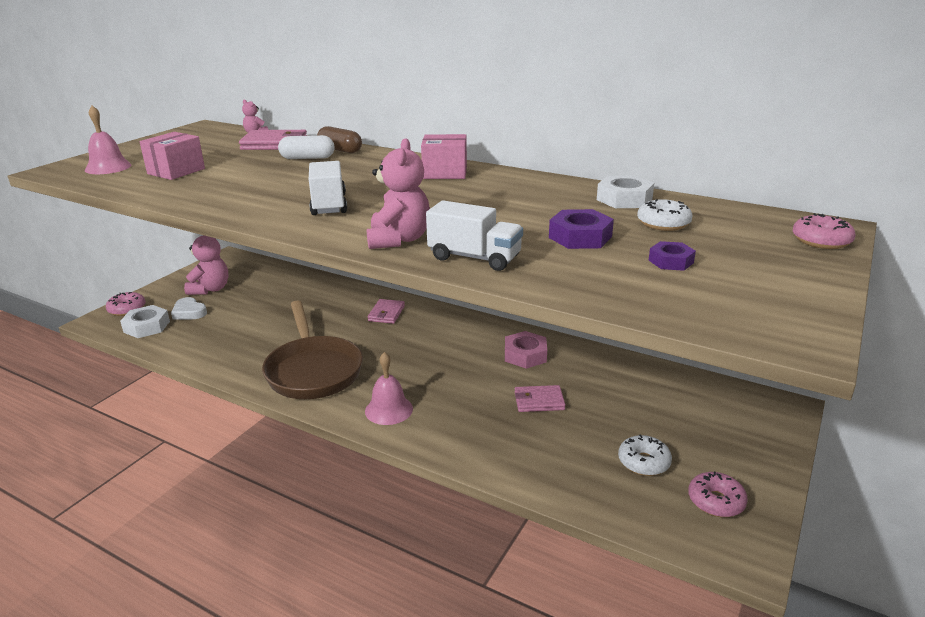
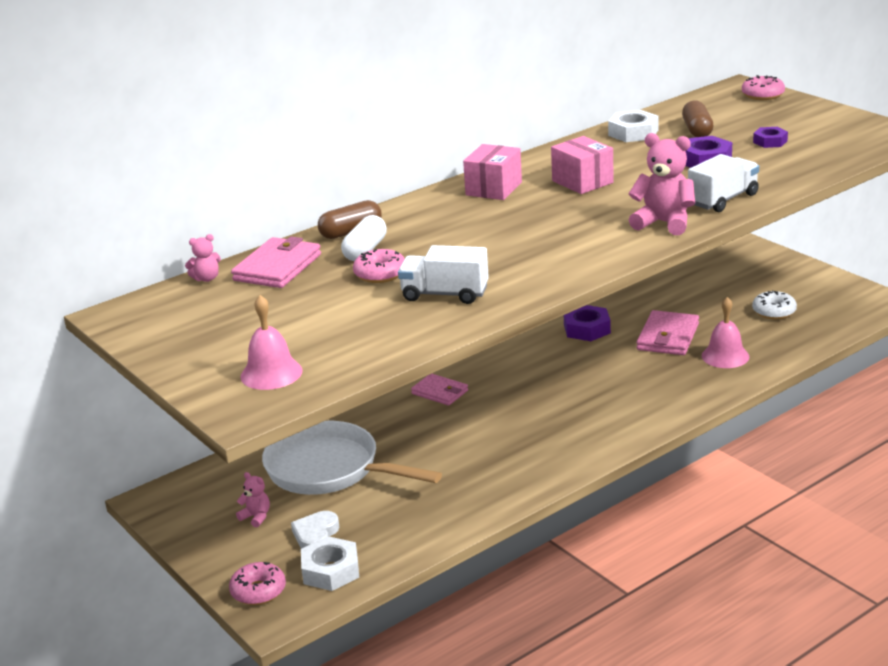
camera: 65 degrees left, 0 degrees up
pink box [140,132,205,180] -> pink box moved to [551,136,614,194]
white heart [171,297,207,320] -> white heart turned 135 degrees clockwise [291,511,339,549]
pink teddy bear [184,235,228,295] -> pink teddy bear [236,472,270,527], size x0.52
brown pan [262,301,363,399] -> none
white truck [309,161,347,215] -> white truck moved to [398,245,489,304]
pink bell [365,352,413,425] -> pink bell moved to [701,297,749,368]
pink nut [505,331,547,369] -> purple nut [564,305,611,341]
pink wallet [515,385,565,412] -> pink wallet [637,310,699,355], size x1.51
white donut [637,199,693,231] -> brown capsule [682,100,713,137]
pink donut [688,471,748,517] -> pink donut moved to [353,249,405,283]
none -> white pan [262,421,442,495]

